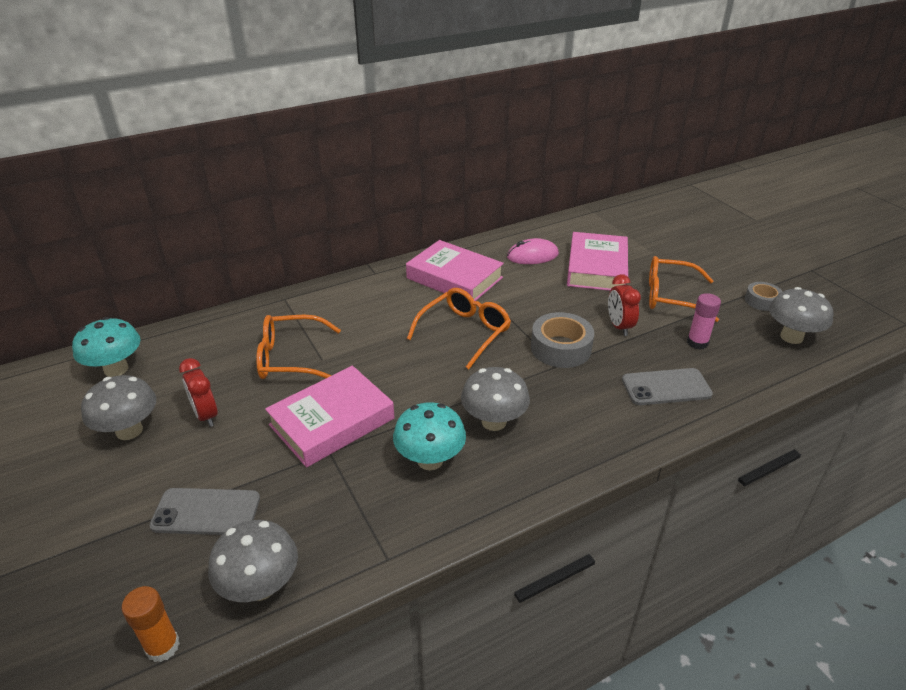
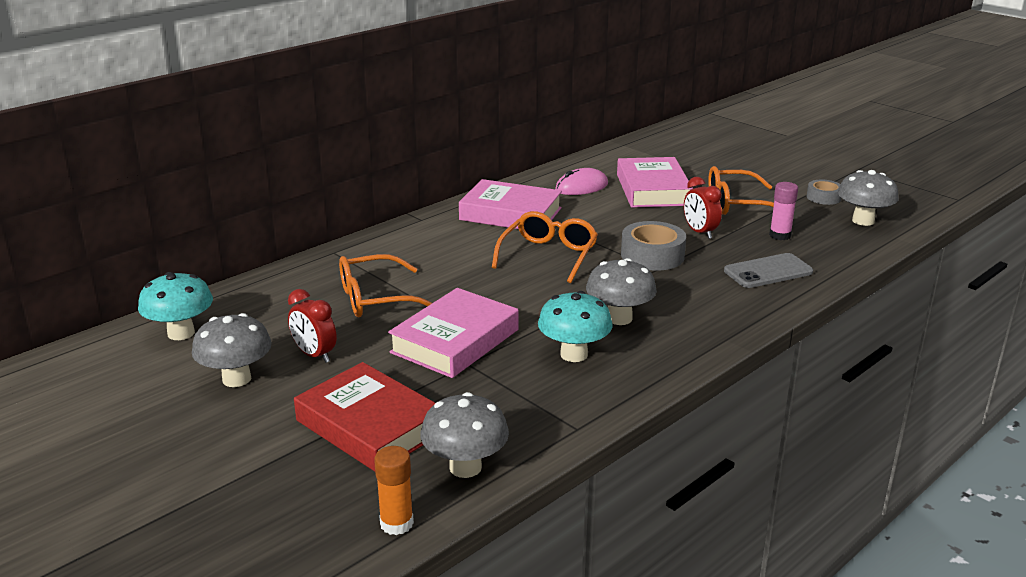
camera: 15 degrees left, 10 degrees down
grey phone [149,488,260,535] -> red book [294,362,435,471]

